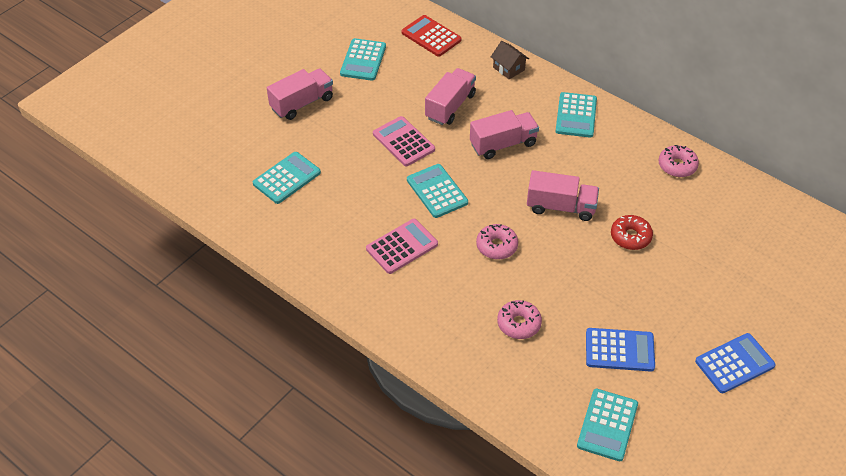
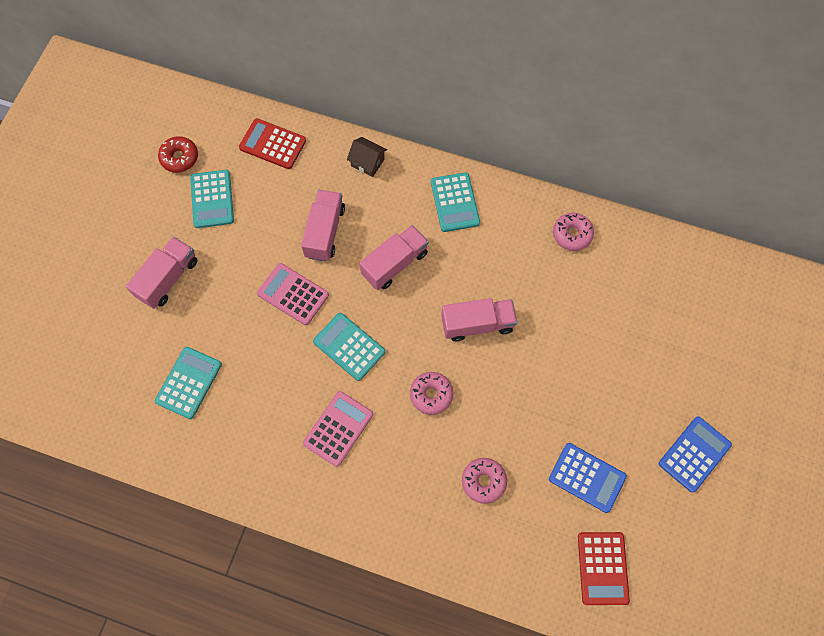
camera: 20 degrees left, 20 degrees up
turquoise calculator [577,389,638,461] -> red calculator [578,532,630,605]
blue calculator [586,328,655,371] -> blue calculator turned 45 degrees clockwise [549,443,627,513]
red donut [611,215,653,250] -> red donut moved to [158,136,198,173]

